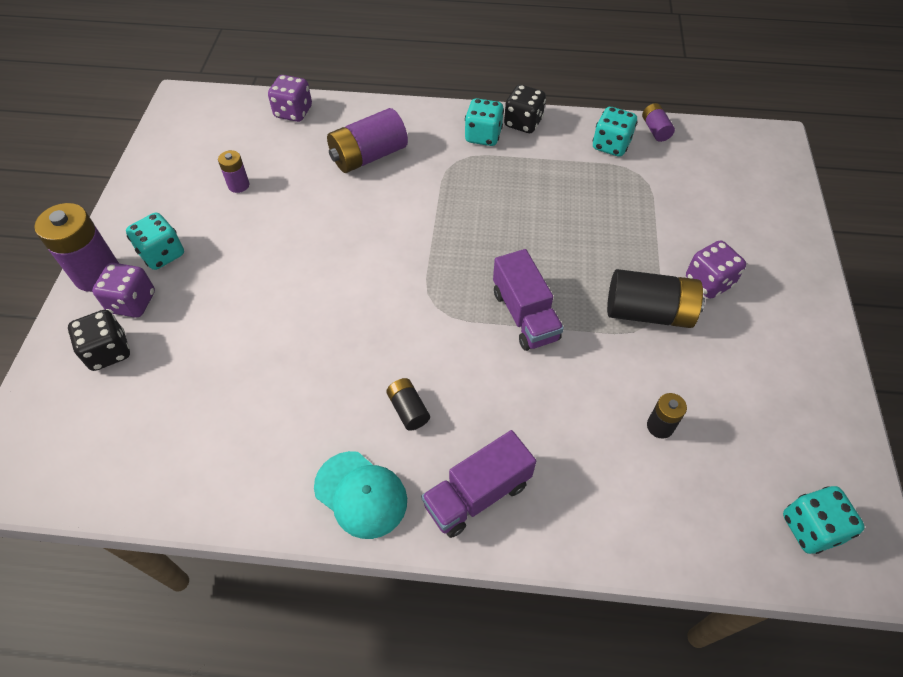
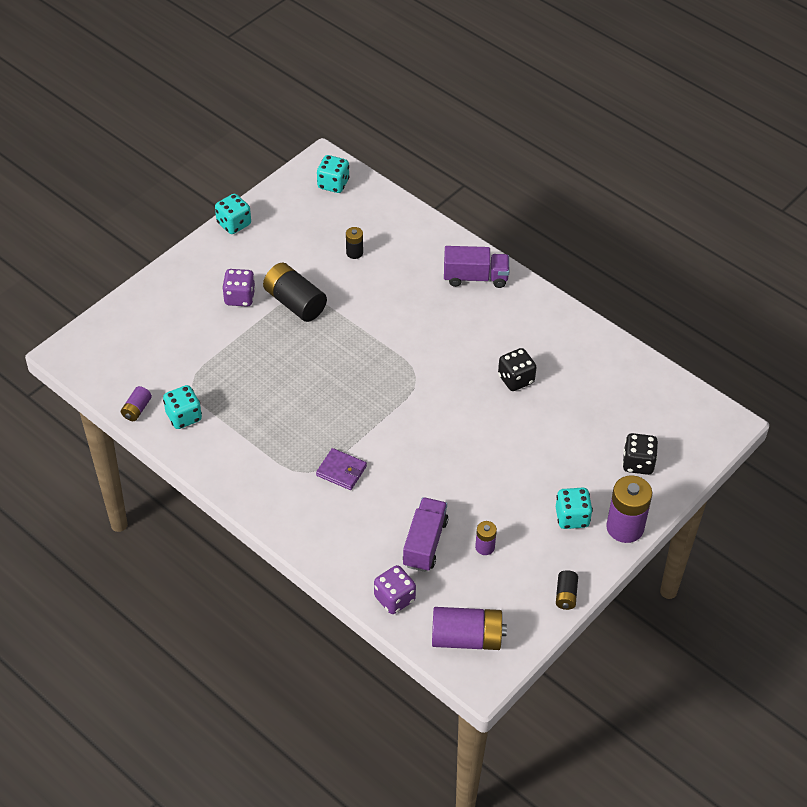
camera: 145 degrees left, 5 degrees down
purple dice [92,263,155,318] -> none
turquoise cap [314,451,407,539] -> none
purple battery [327,108,408,173] -> purple battery moved to [432,607,507,650]
black battery [386,378,430,431] -> black battery moved to [556,570,578,610]
turquoise dice [465,98,504,146] -> turquoise dice moved to [215,194,251,234]
purple truck [493,249,564,351] -> purple truck moved to [403,497,448,572]
black dice [504,85,546,133] -> black dice moved to [498,348,537,391]
none -> purple wallet [316,448,367,490]

